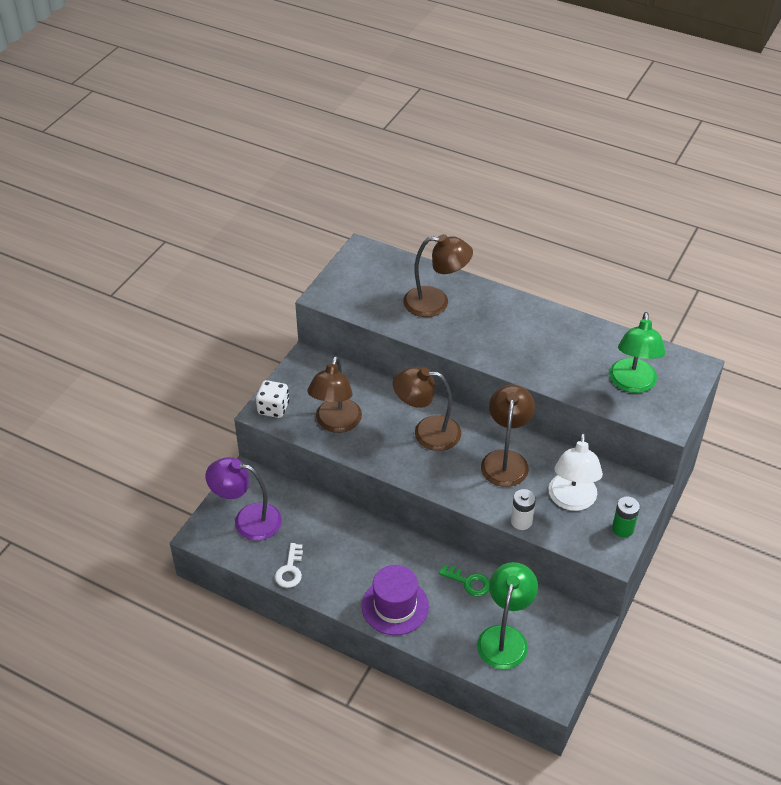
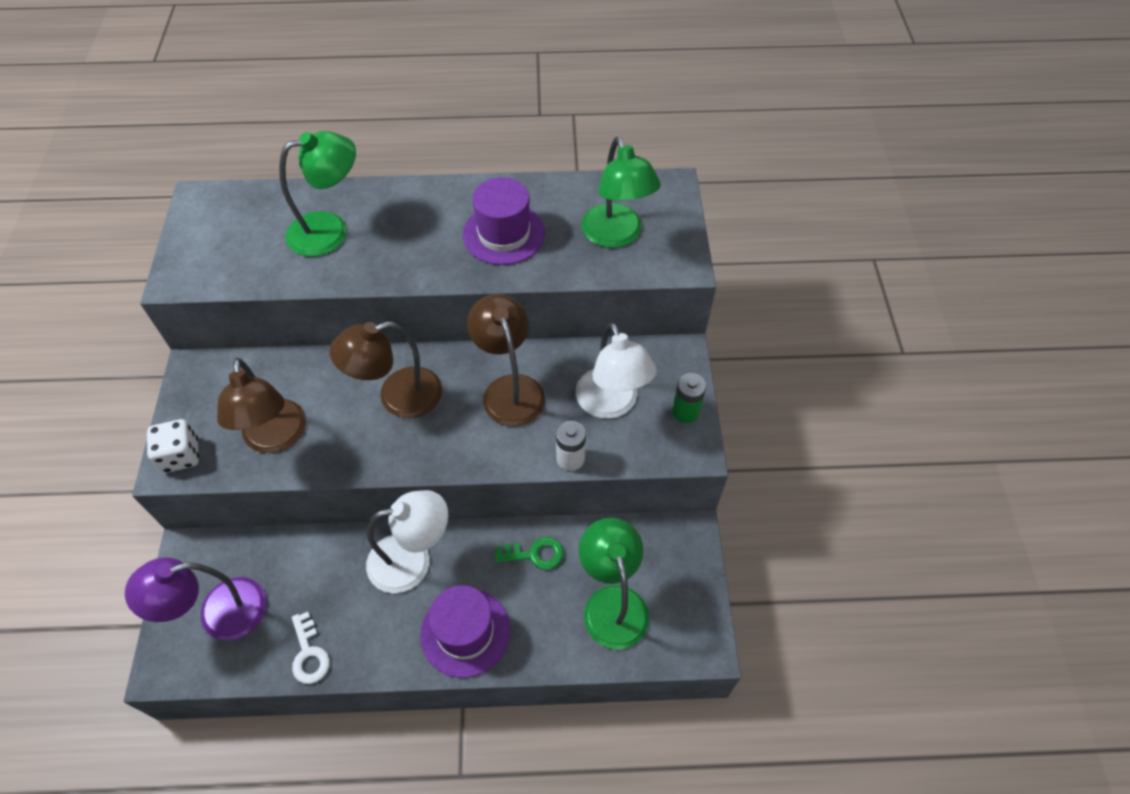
camera: 30 degrees left, 10 degrees up
brown lamp [403,234,473,317] -> green lamp [279,131,356,257]
none -> white lamp [366,490,448,593]
none -> purple hat [463,177,545,265]

